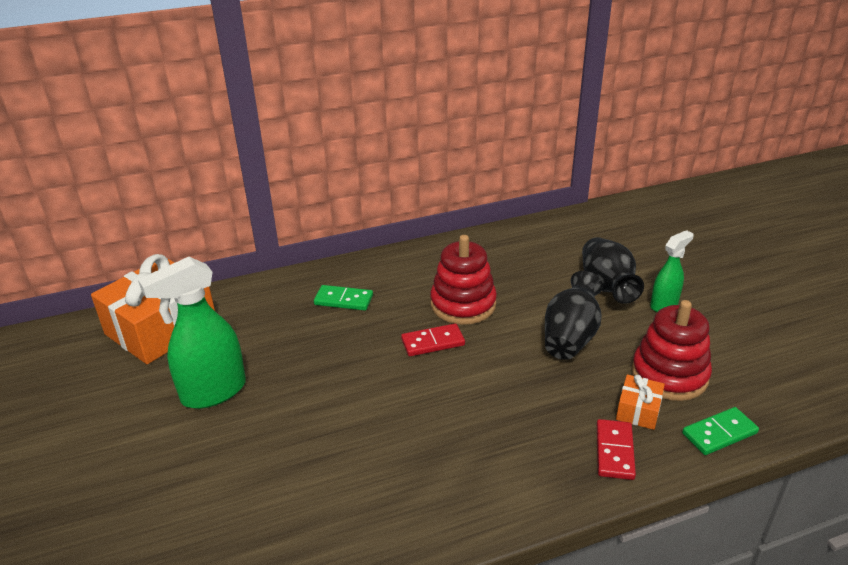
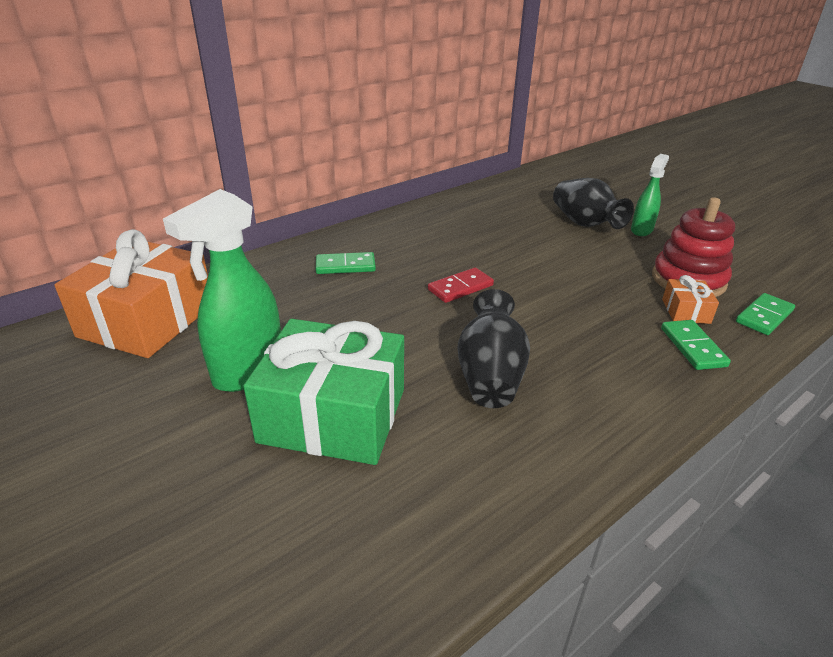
camera: 20 degrees left, 0 degrees up
red stacking toy [430,235,497,325] -> none
black vase [545,271,603,360] -> black vase moved to [457,289,530,408]
red domino [597,419,636,480] -> green domino [661,320,731,370]
none -> green gift [243,319,404,465]

